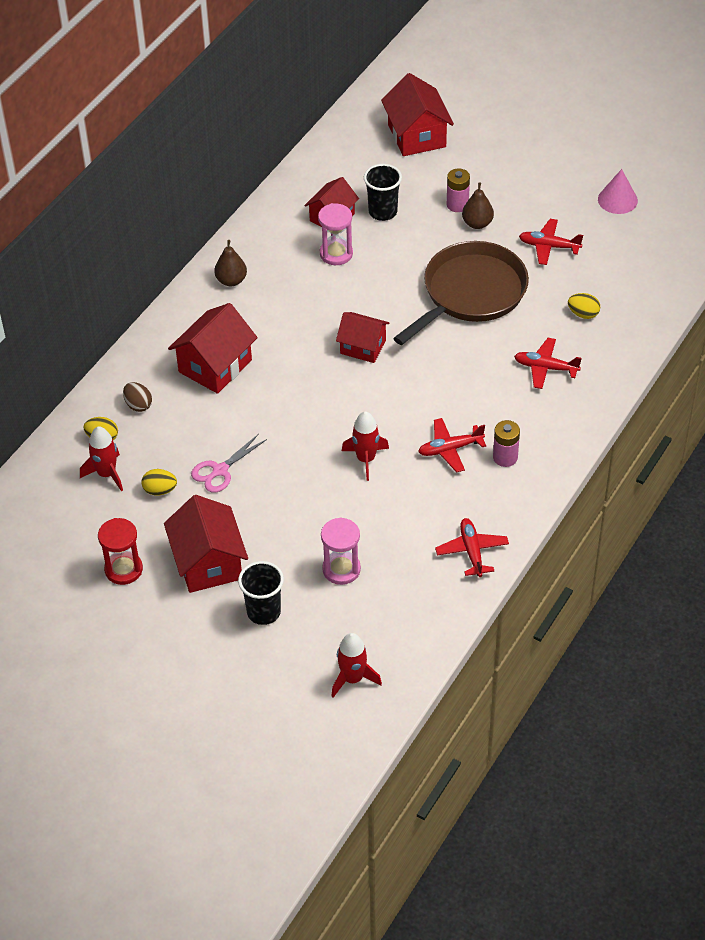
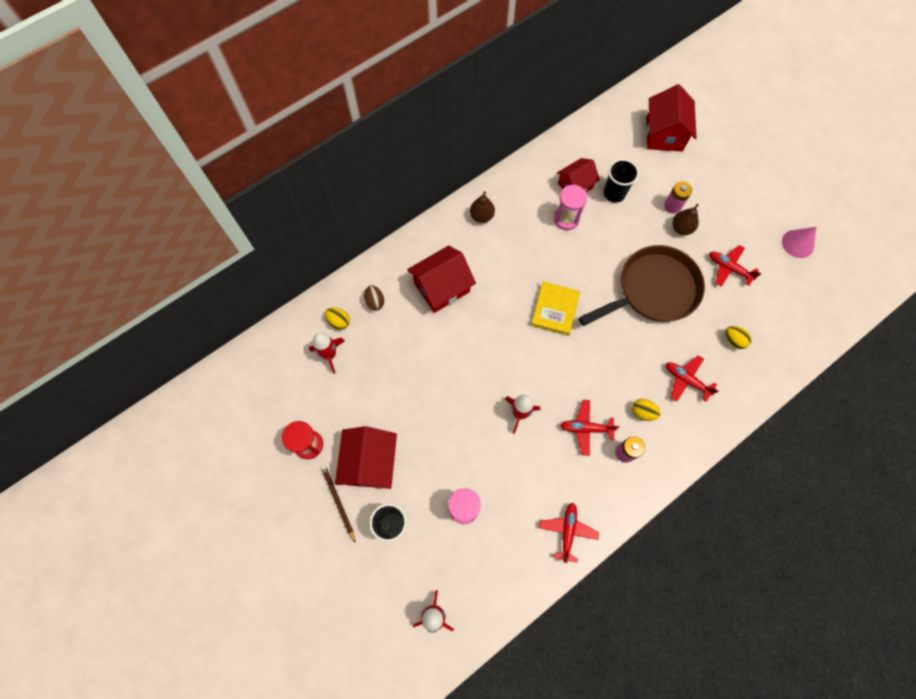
camera: 20 degrees right, 20 degrees up
yellow egg [142,469,177,496] -> yellow egg moved to [632,399,661,421]
pink scissors [191,434,267,493] -> none
red house [336,312,390,363] -> yellow book [531,282,580,336]
none -> brown pencil [321,465,355,542]

